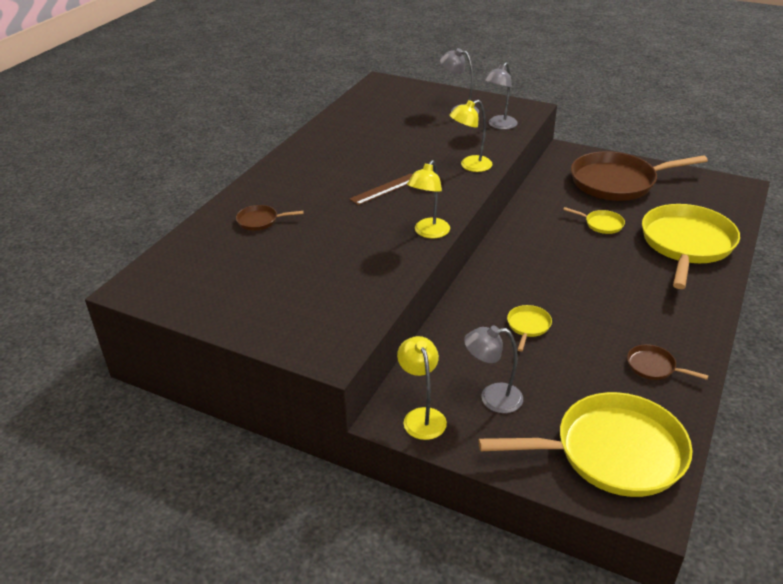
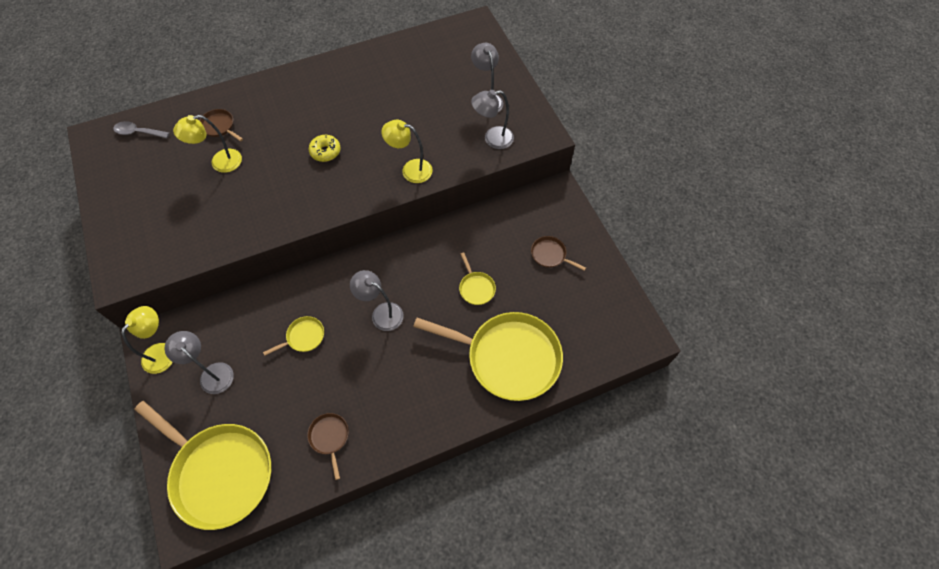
camera: 40 degrees right, 25 degrees up
brown ruler [349,174,413,205] -> yellow donut [309,135,340,162]
yellow lamp [407,160,450,238] -> yellow lamp moved to [173,115,242,173]
brown pan [571,151,708,201] -> brown pan [531,236,586,271], size x0.42
yellow pan [642,204,740,289] -> yellow pan turned 45 degrees clockwise [413,312,563,401]
none -> grey spoon [113,121,169,138]
none -> grey lamp [350,270,404,331]

